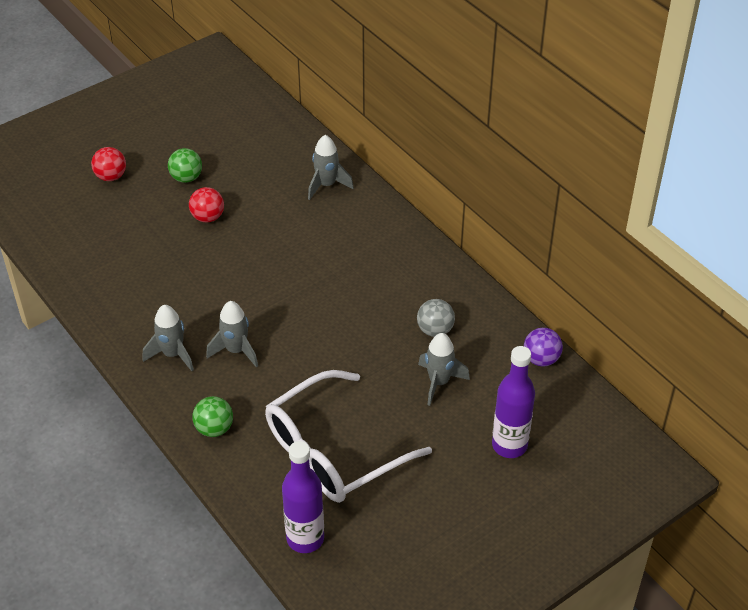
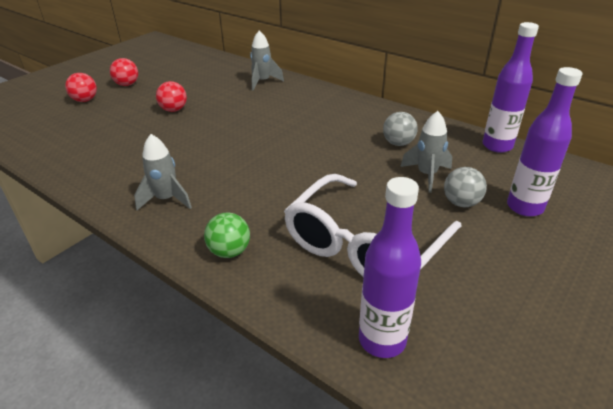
camera: 15 degrees left, 10 degrees down
green ball [168,148,202,183] -> none
grey rocket [206,301,258,367] -> none
purple ball [524,328,563,366] -> purple bottle [482,22,539,153]
none -> red ball [110,58,138,86]
none -> grey ball [444,167,487,207]

